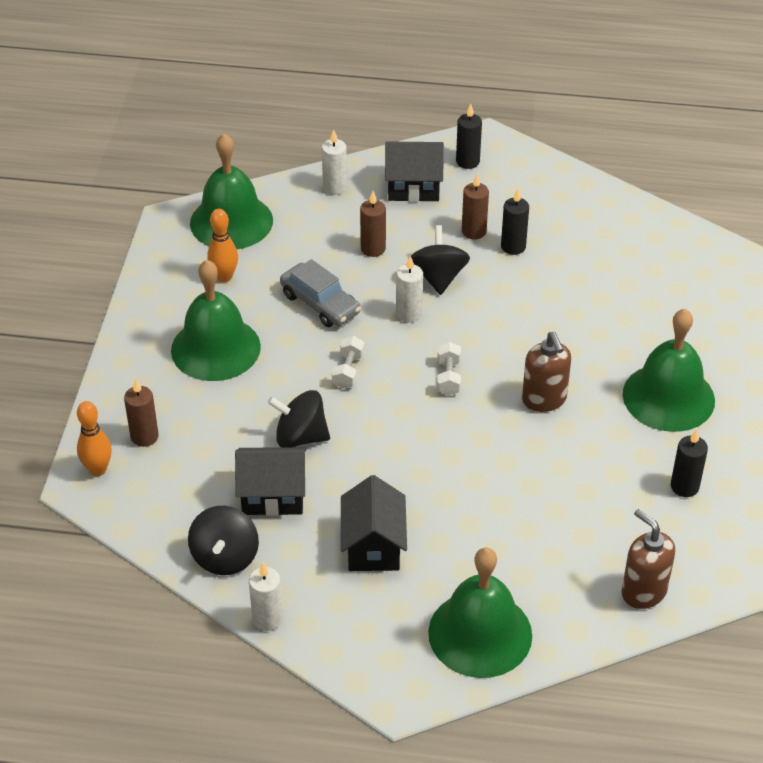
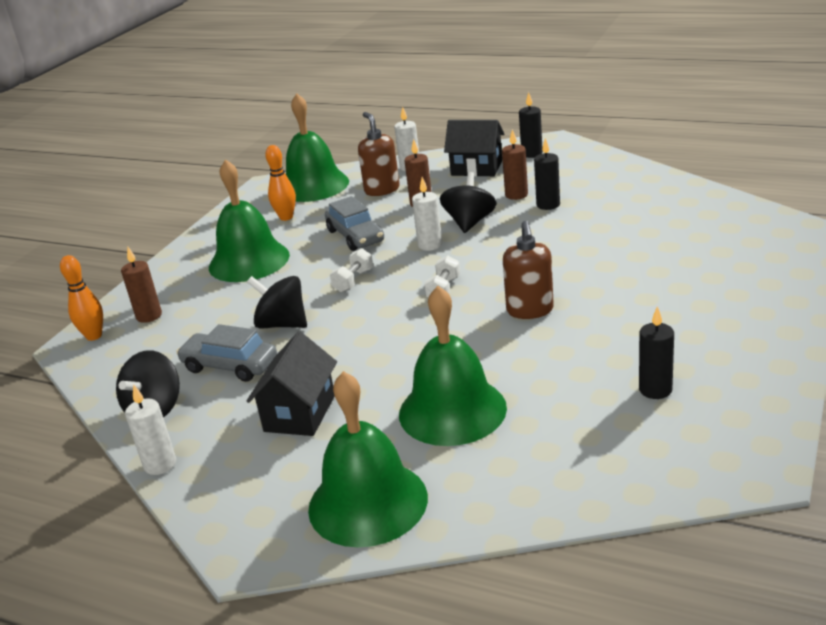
camera: 20 degrees right, 15 degrees down
black house [235,447,306,516] -> grey car [176,324,277,382]
brown soap dispenser [622,509,675,609] -> brown soap dispenser moved to [358,112,400,196]
green bell [623,309,715,432] -> green bell moved to [399,286,507,446]

